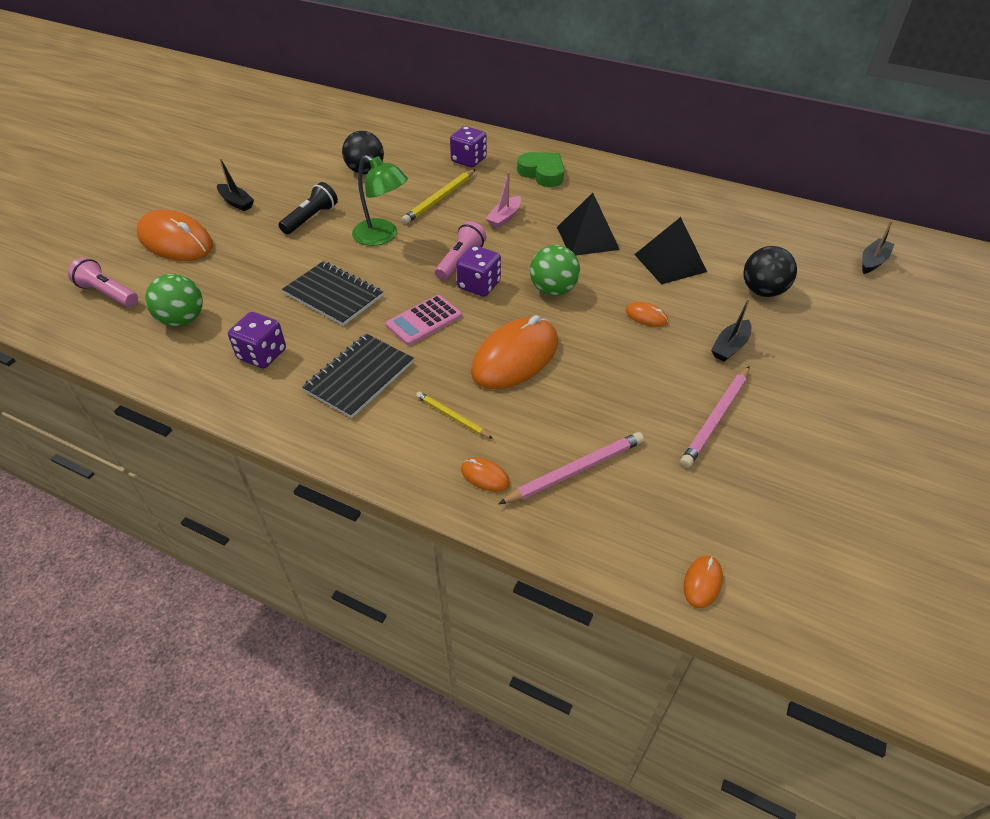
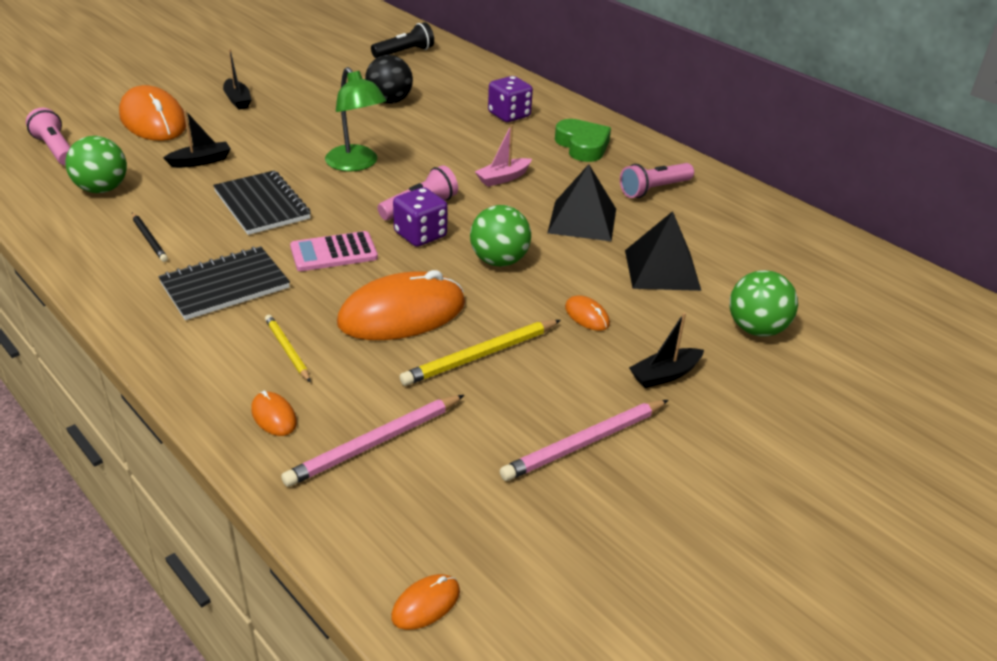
camera: 20 degrees right, 10 degrees down
purple dice [228,312,286,369] -> black pencil [132,213,168,262]
black flashlight [279,182,338,234] -> black flashlight moved to [371,22,434,58]
yellow pencil [401,169,475,224] -> yellow pencil moved to [400,320,561,386]
pink pencil [499,432,644,504] -> pink pencil turned 150 degrees clockwise [281,395,464,487]
black ball [743,246,797,297] -> green ball [730,270,798,337]
black boat [862,221,894,274] -> black boat moved to [163,110,231,168]
none -> pink flashlight [620,163,694,198]

